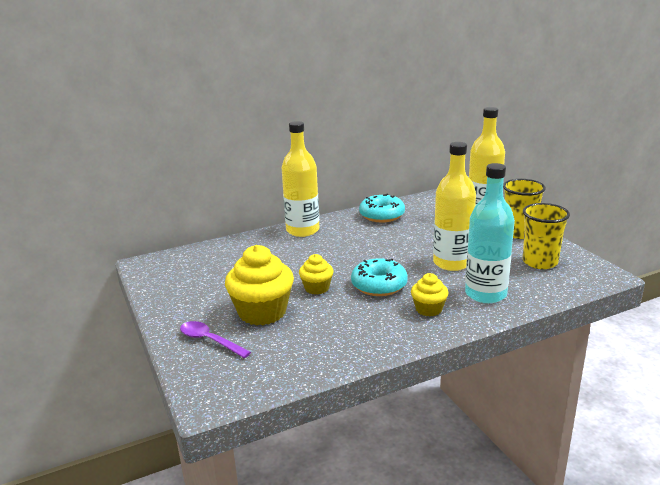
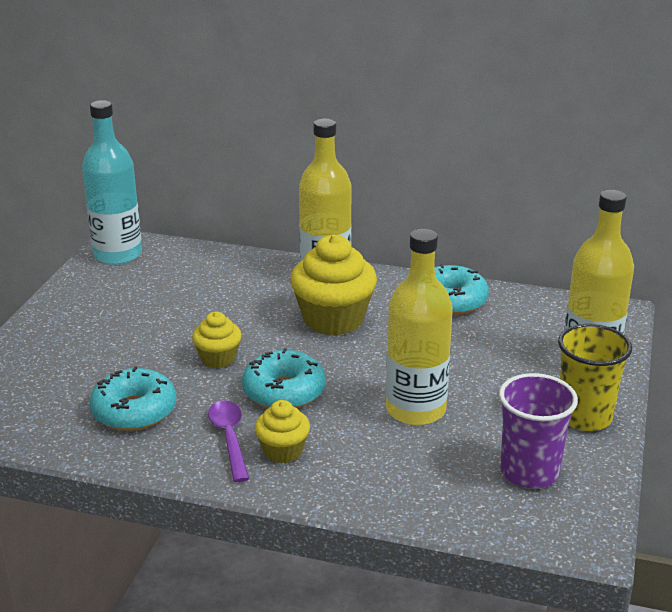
camera: 40 degrees right, 5 degrees up
purple spoon [180,321,251,358] -> purple spoon moved to [208,400,249,482]
yellow cupcake [225,245,294,325] -> yellow cupcake moved to [290,235,377,335]
turquoise bottle [465,163,515,303] -> turquoise bottle moved to [82,100,142,265]
yellow cup [523,203,570,269] -> purple cup [499,373,578,488]
none -> turquoise donut [89,366,176,431]

